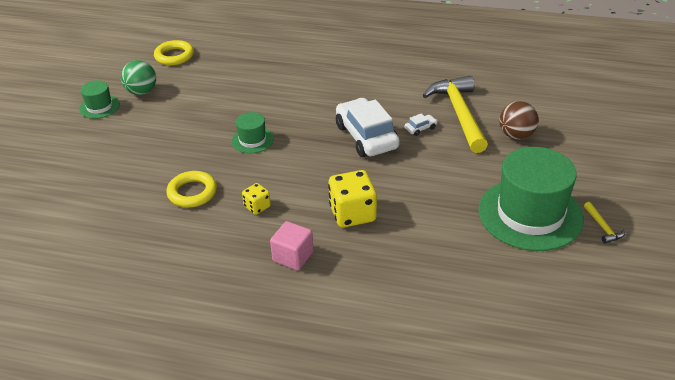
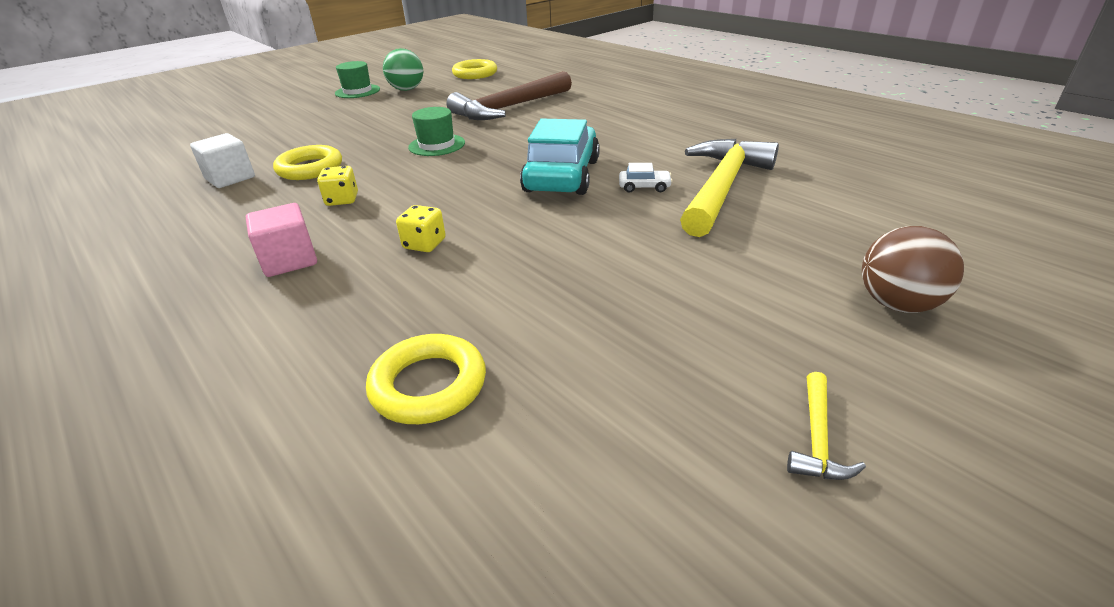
camera: 35 degrees right, 5 degrees down
yellow dice [328,170,377,228] -> yellow dice [396,205,446,252], size x0.53
white car [336,98,400,157] -> turquoise car [520,119,600,195]
green hat [478,147,584,251] -> none
brown ball [499,101,538,139] -> brown ball moved to [862,226,964,313]
none -> white cube [190,133,255,188]
none -> yellow ring [366,334,486,424]
none -> brown hammer [446,71,572,120]

